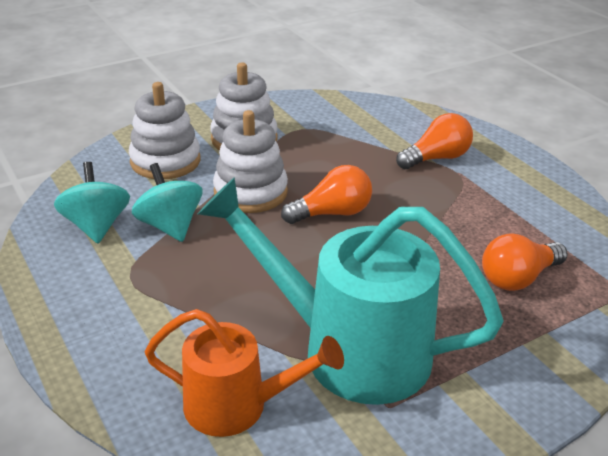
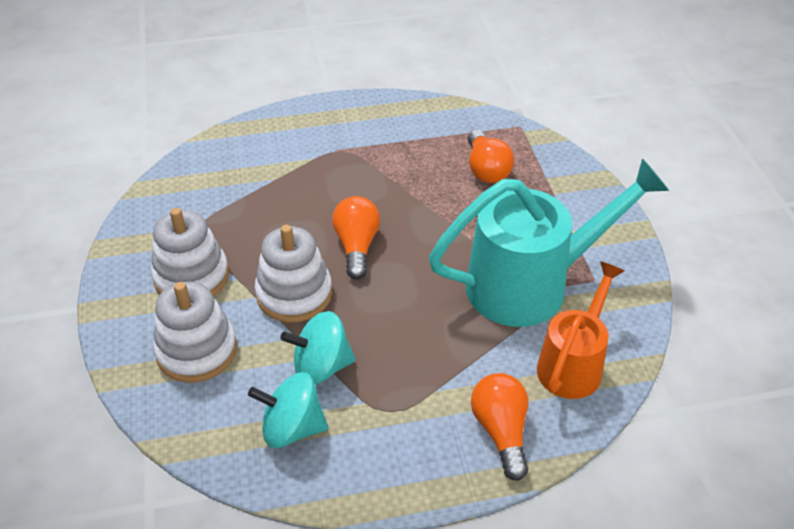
camera: 70 degrees left, 10 degrees up
turquoise watering can [198,177,504,405] -> turquoise watering can turned 150 degrees counterclockwise [429,158,669,327]
orange light bulb [396,113,473,169] -> orange light bulb moved to [471,373,528,481]

